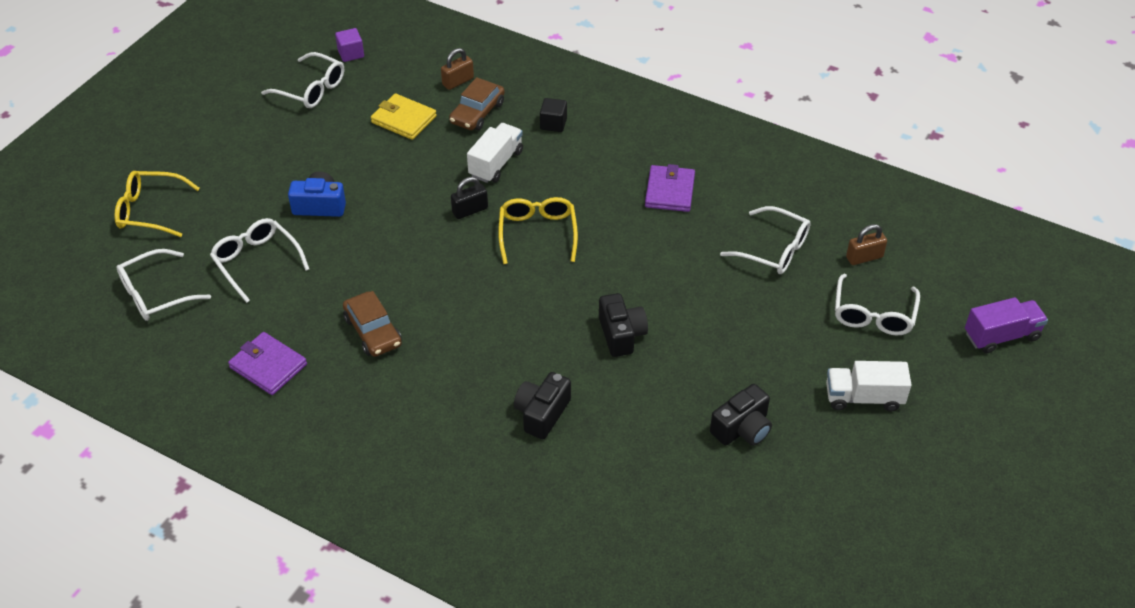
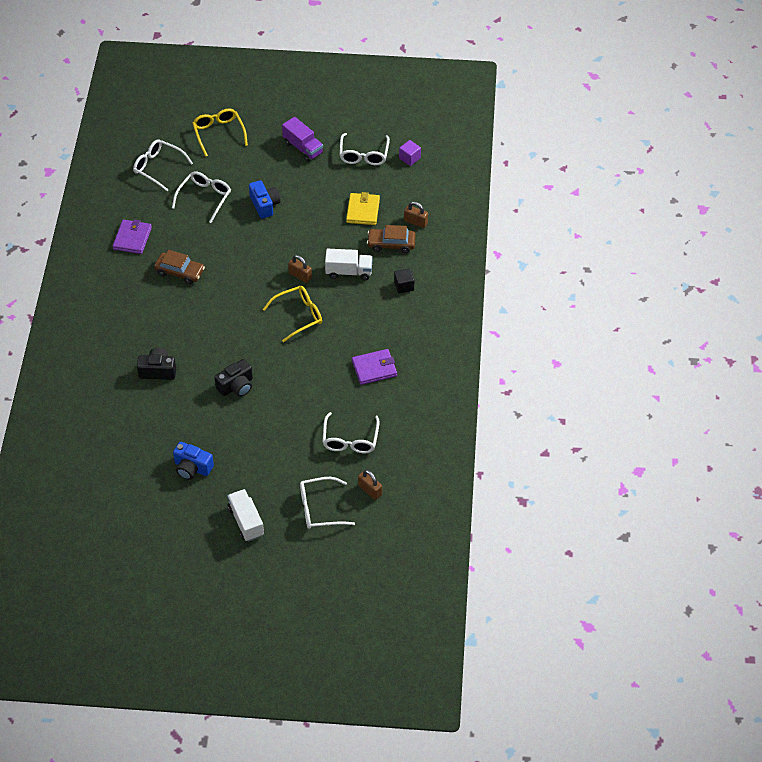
camera: 65 degrees right, 5 degrees up
brown car [343,291,402,357] -> brown car turned 105 degrees counterclockwise [154,250,205,284]
black padlock [451,177,488,219] -> brown padlock [288,255,312,283]
black camera [710,384,772,446] -> blue camera [173,442,214,480]
purple truck [965,297,1048,353] -> purple truck moved to [282,117,323,162]

